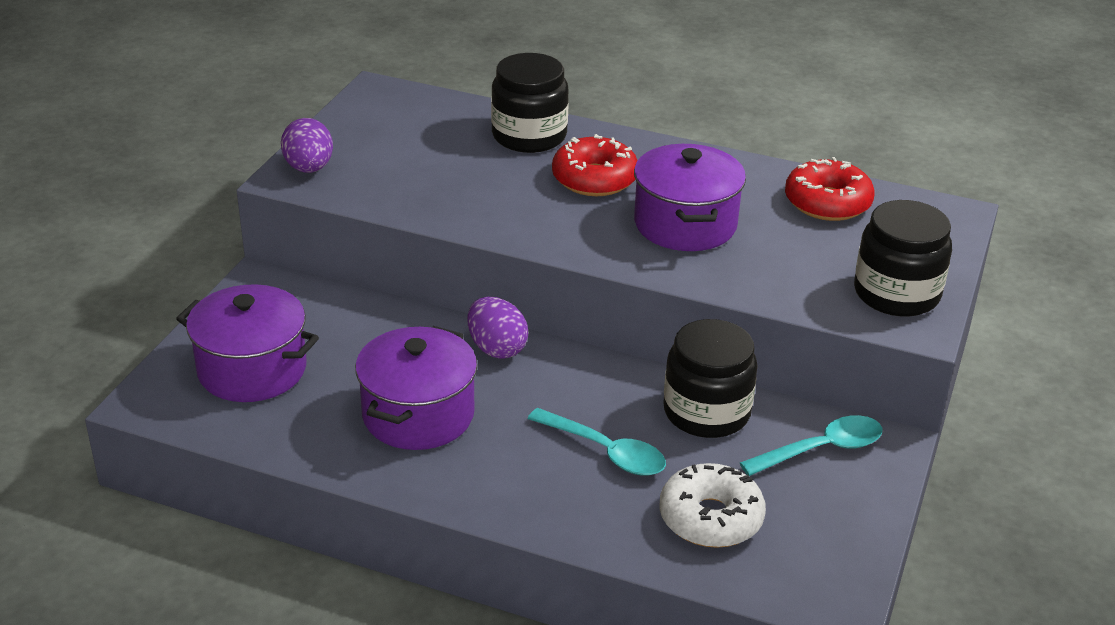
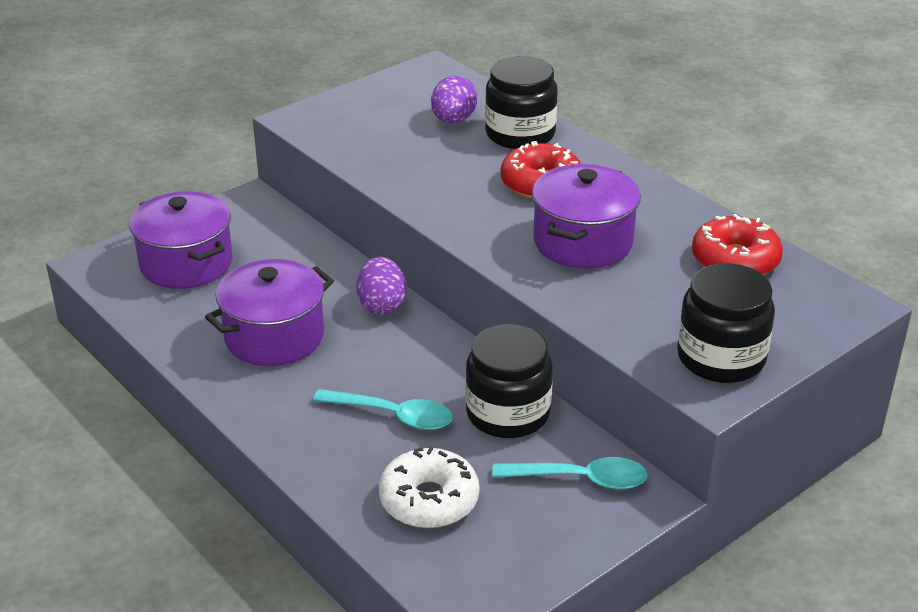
camera: 30 degrees right, 0 degrees up
purple egg [281,118,333,173] -> purple egg moved to [431,76,477,123]
turquoise spoon [527,408,666,476] -> turquoise spoon turned 45 degrees counterclockwise [313,389,453,430]

